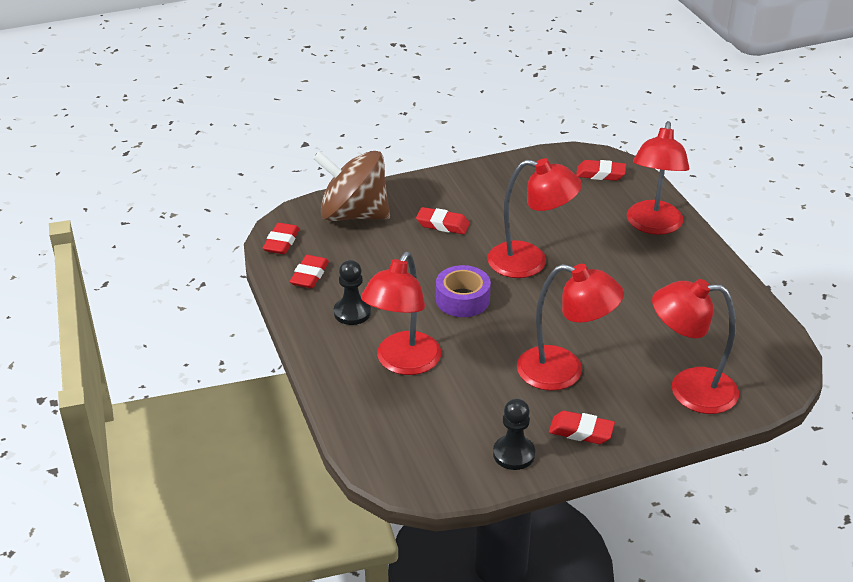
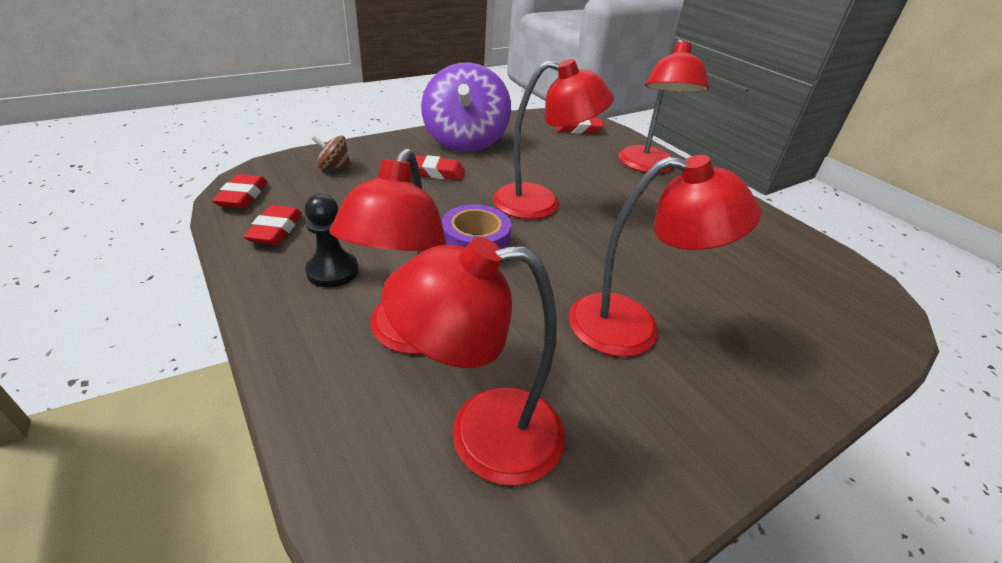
camera: 15 degrees left, 0 degrees up
brown spinning top [313,151,390,221] -> brown spinning top [312,136,351,169], size x0.41
black pawn [493,399,535,470] -> none
red eraser [549,411,615,444] -> none
red lamp [652,279,739,414] -> red lamp moved to [382,237,565,485]
none -> purple spinning top [421,62,511,152]

